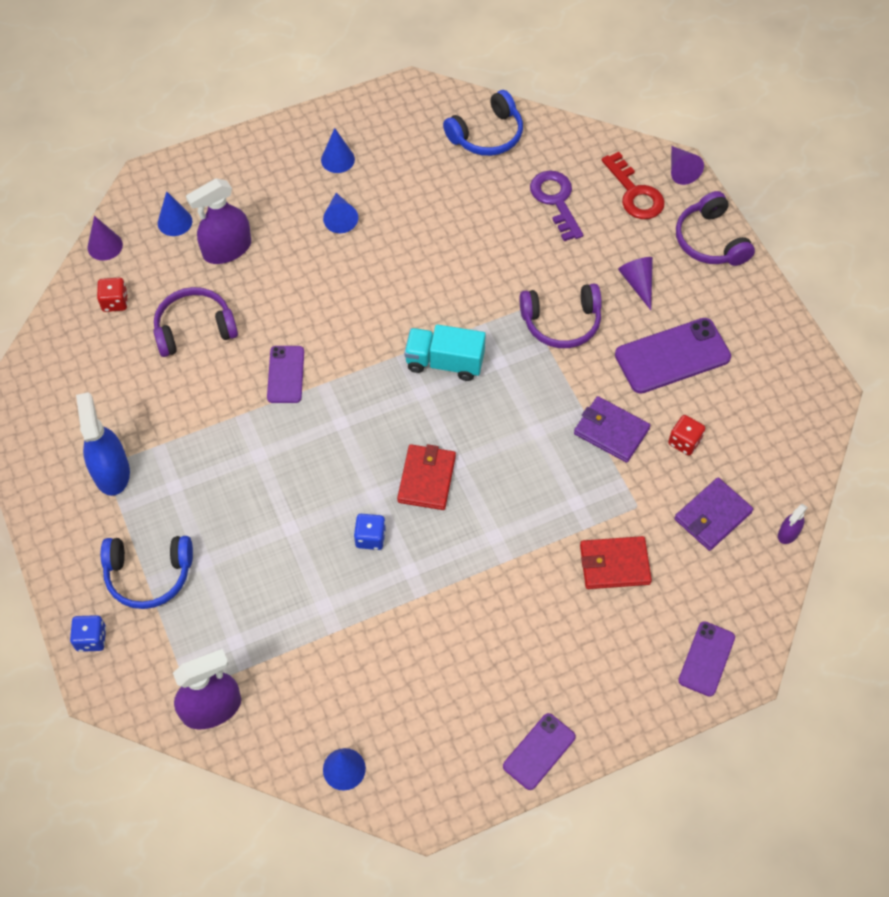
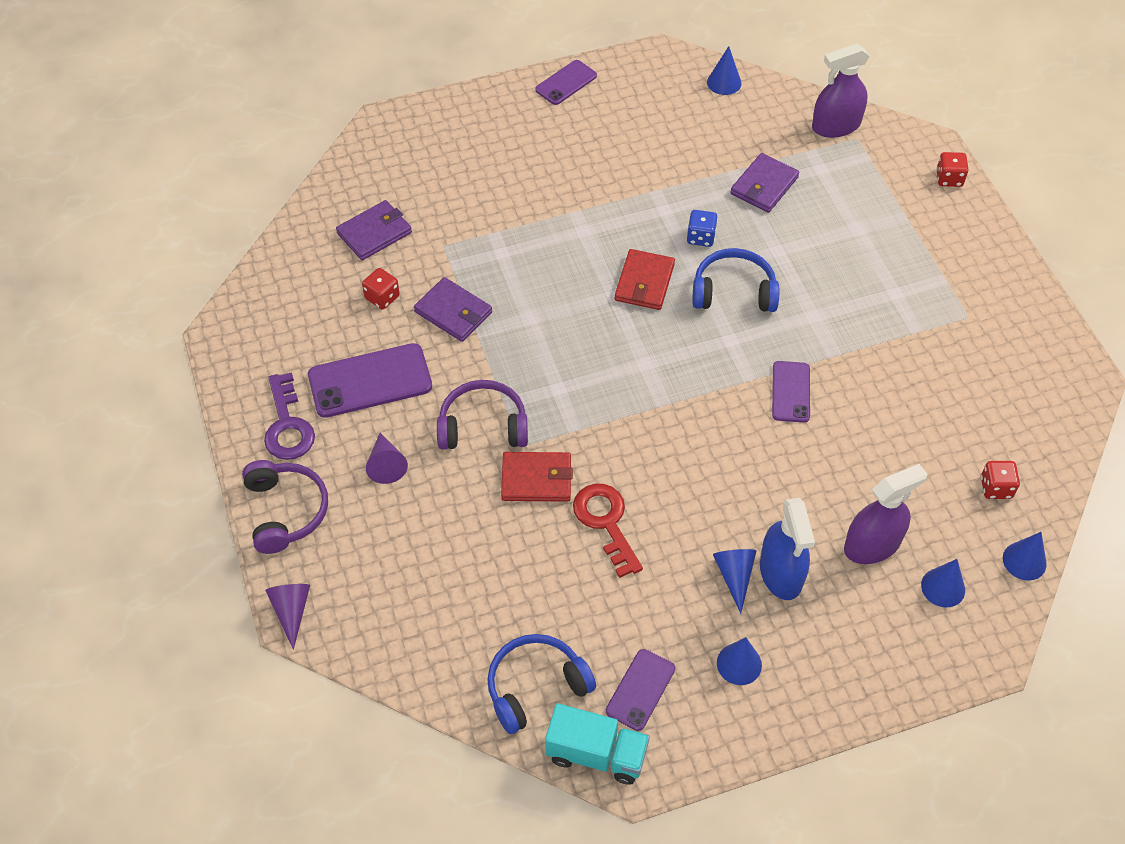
camera: 175 degrees left, 5 degrees down
blue dice [70,615,106,652] -> red dice [936,152,969,187]
blue spray bottle [76,392,130,496] -> blue spray bottle moved to [760,498,815,600]
purple cone [88,216,123,261] -> blue cone [1003,532,1047,581]
blue headphones [101,536,193,609] -> blue headphones moved to [692,248,779,312]
purple headphones [154,287,238,357] -> none
turquoise truck [404,324,486,381] -> turquoise truck moved to [545,704,650,785]
purple key [530,171,583,241] -> purple key moved to [264,372,315,460]
red wallet [580,536,652,589] -> red wallet moved to [501,452,573,502]
red key [602,152,665,219] -> red key moved to [573,484,643,578]
purple phone [678,621,735,697] -> purple phone moved to [606,649,675,731]
purple spray bottle [778,504,808,544] -> none
none -> purple wallet [730,153,799,213]

